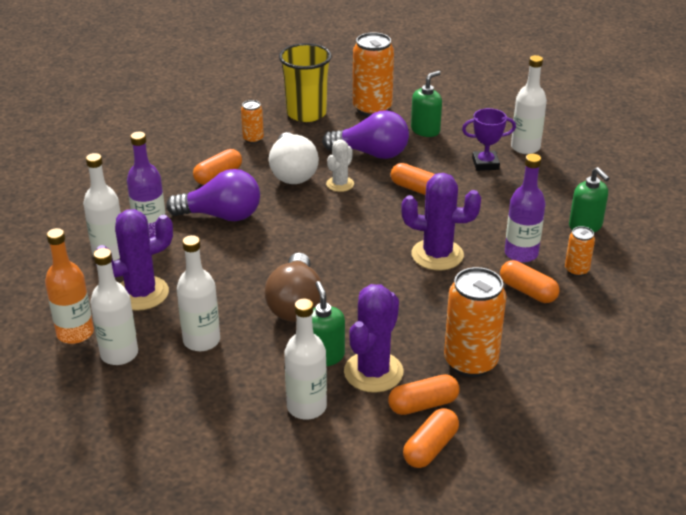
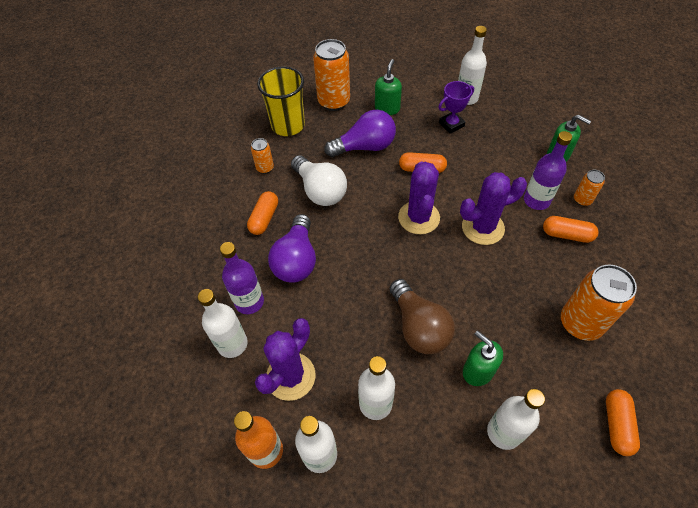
camera: 25 degrees left, 20 degrees up
purple light bulb [166,169,260,221] -> purple light bulb turned 120 degrees clockwise [268,214,316,283]
white cactus [326,139,354,192] -> none
purple cactus [344,284,404,393] -> purple cactus moved to [398,162,440,234]
orange capsule [388,374,460,415] -> none

